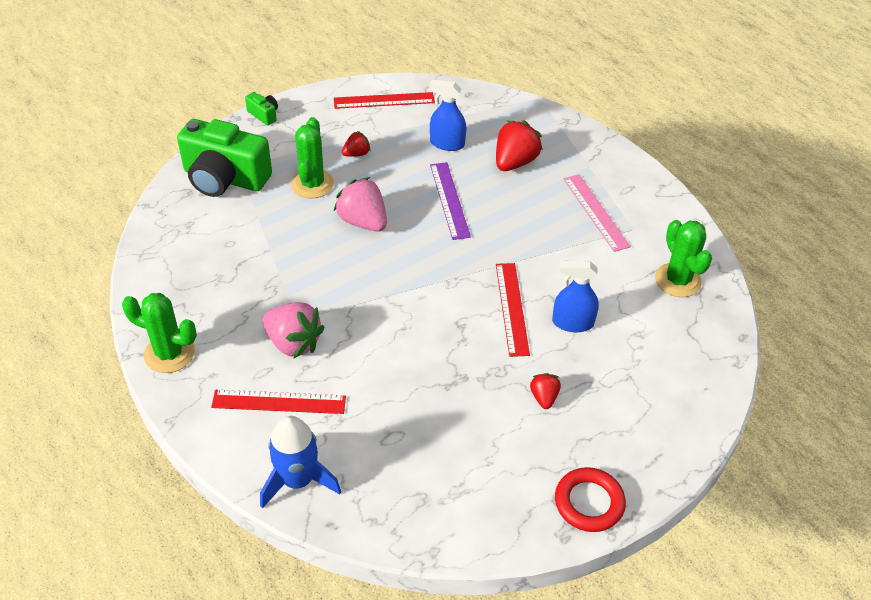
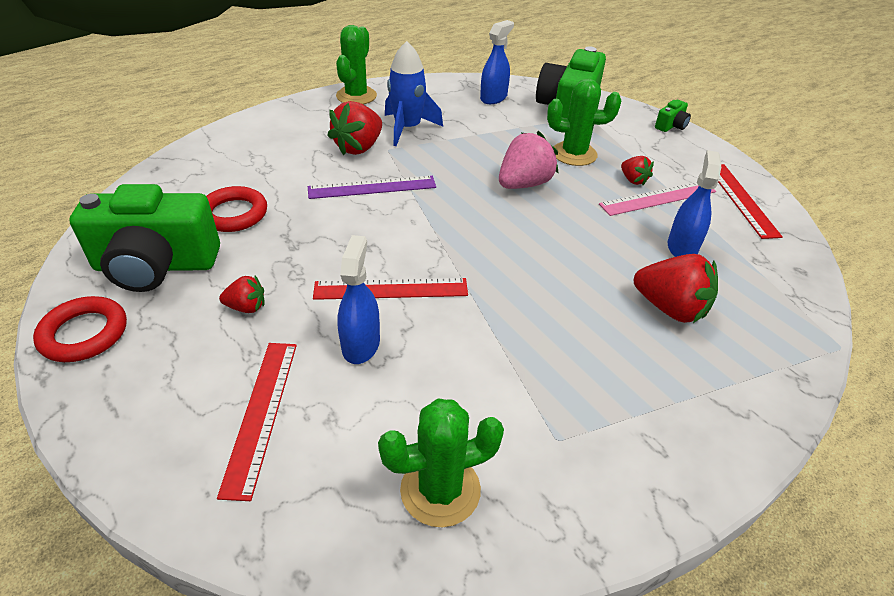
camera: 90 degrees right, 5 degrees down
red ruler [211,390,346,414] -> red ruler moved to [217,343,297,501]
blue rocket [260,416,341,509] -> blue rocket moved to [385,41,443,146]
pink strawberry [262,302,324,358] -> red strawberry [327,101,382,156]
purple ruler [430,162,471,240] -> purple ruler moved to [308,176,436,199]
pink ruler [563,174,631,252] -> pink ruler moved to [599,182,716,216]
none -> green camera [69,184,220,292]
none -> red ring [206,186,267,232]
none -> blue spray bottle [480,20,514,104]

